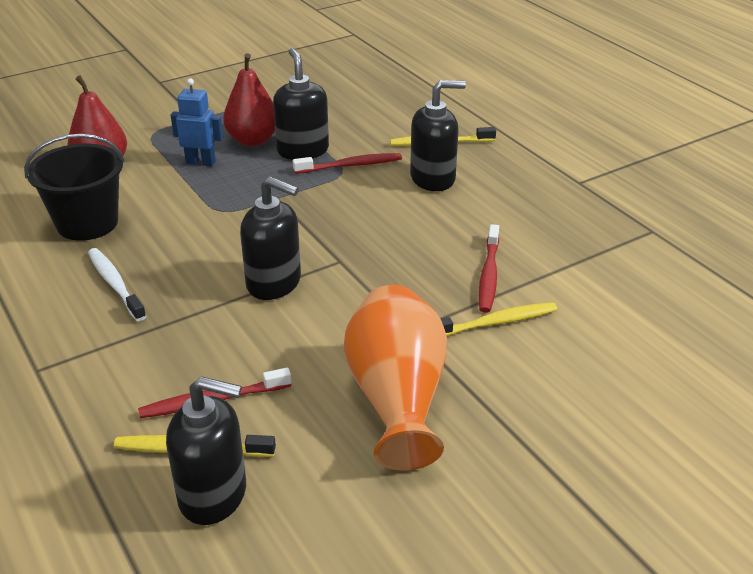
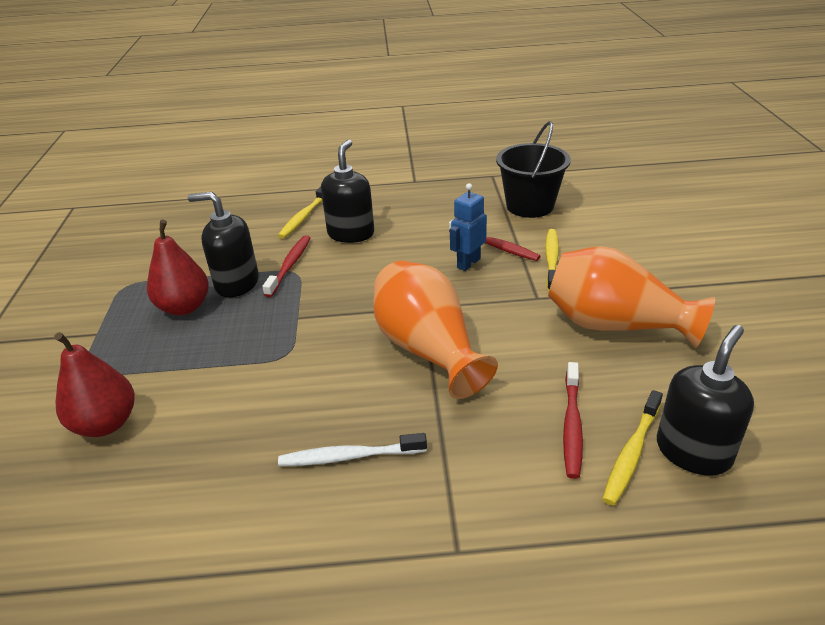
camera: 60 degrees left, 0 degrees up
black bucket [24,134,125,241] -> black bucket moved to [496,121,571,218]
blue robot [171,78,223,166] -> blue robot moved to [450,183,487,271]
black soap dispenser [240,176,301,300] -> orange vase [373,261,498,399]

